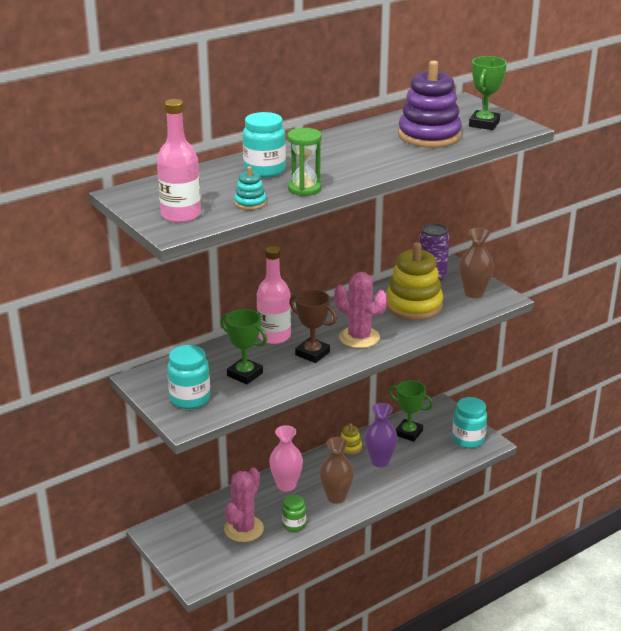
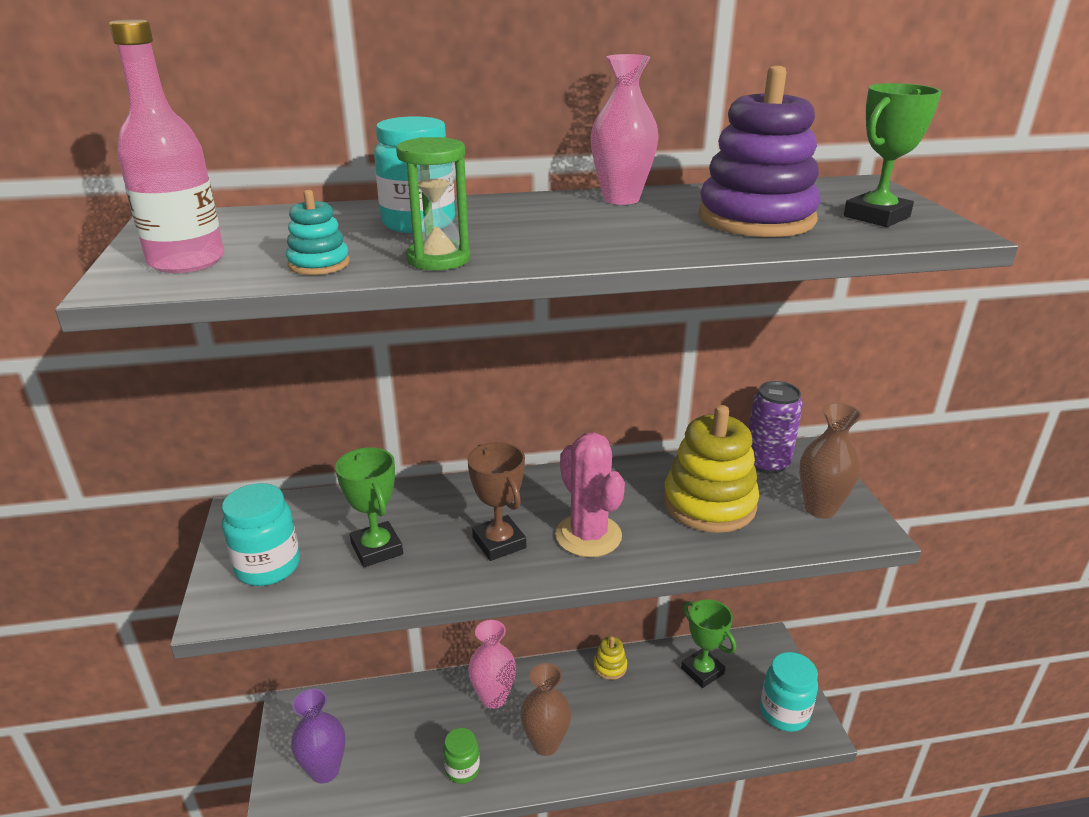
camera: 25 degrees right, 0 degrees up
pink cactus [224,468,264,542] -> none
pink bottle [257,246,291,344] -> none
purple vase [365,403,398,467] -> purple vase moved to [291,689,345,784]
none -> pink vase [590,54,659,205]

